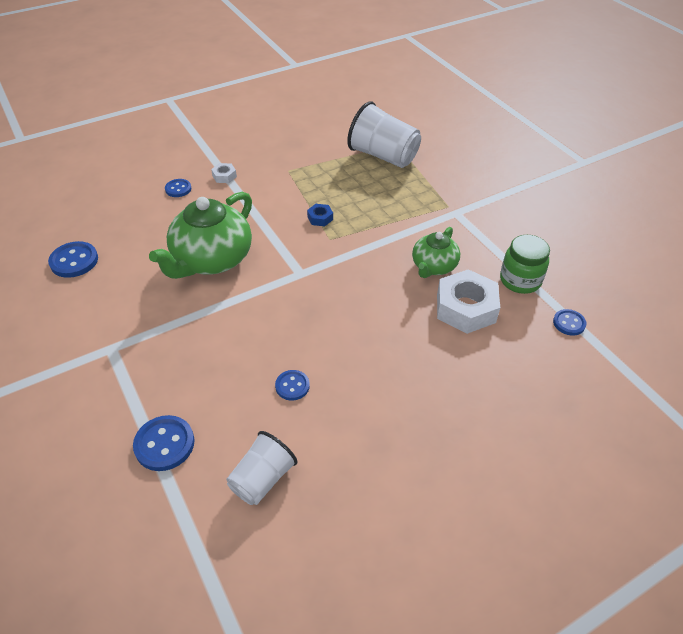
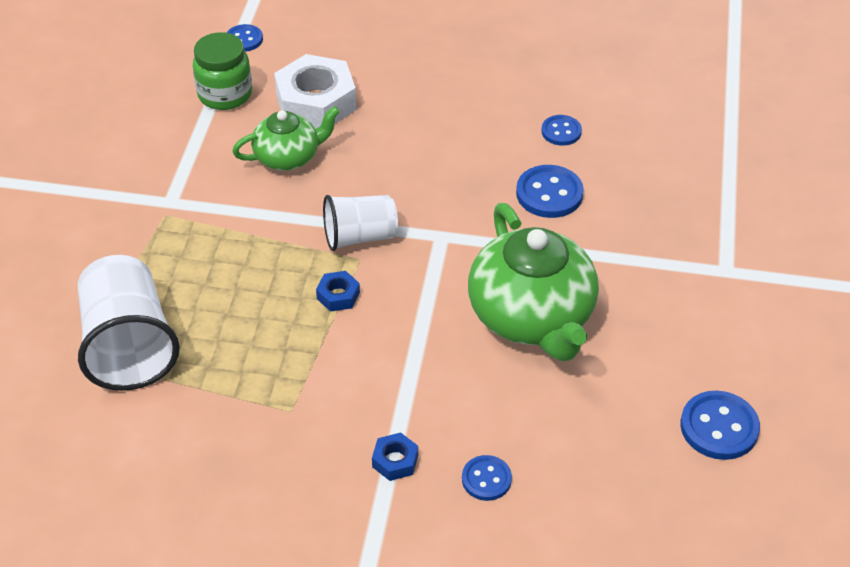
camera: 140 degrees left, 0 degrees up
blue button [133,415,194,471] -> blue button moved to [516,165,584,218]
green teapot [149,192,252,279] -> green teapot turned 90 degrees clockwise [468,203,599,362]
white nut [211,163,237,183] -> blue nut [372,432,418,481]
white cup [227,431,297,505] -> white cup moved to [323,195,398,251]

